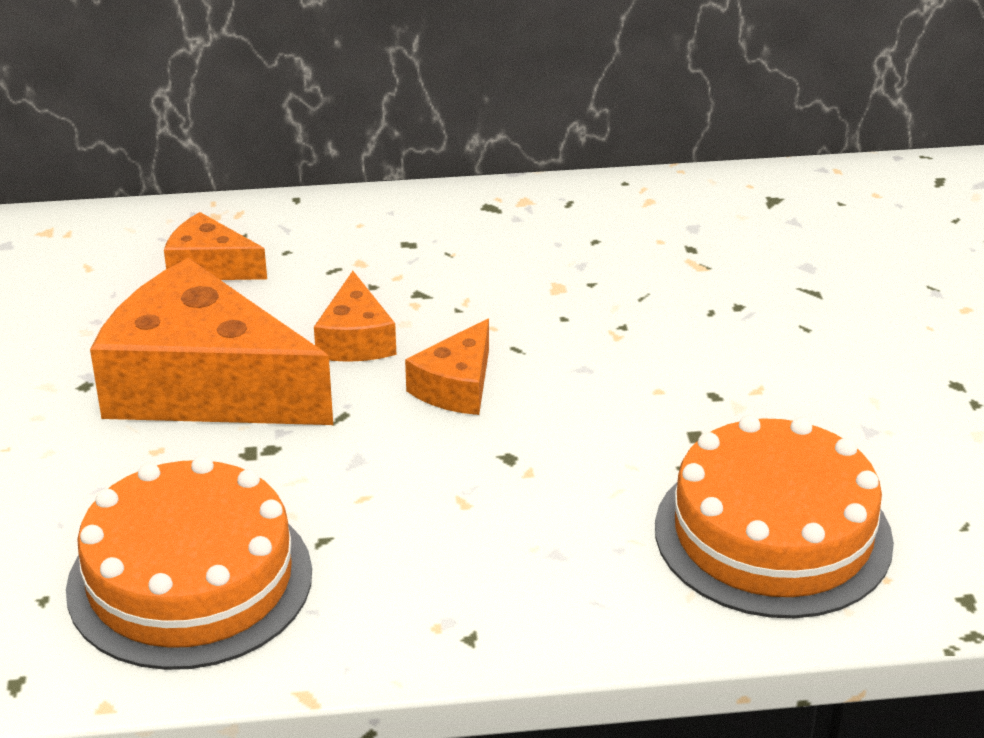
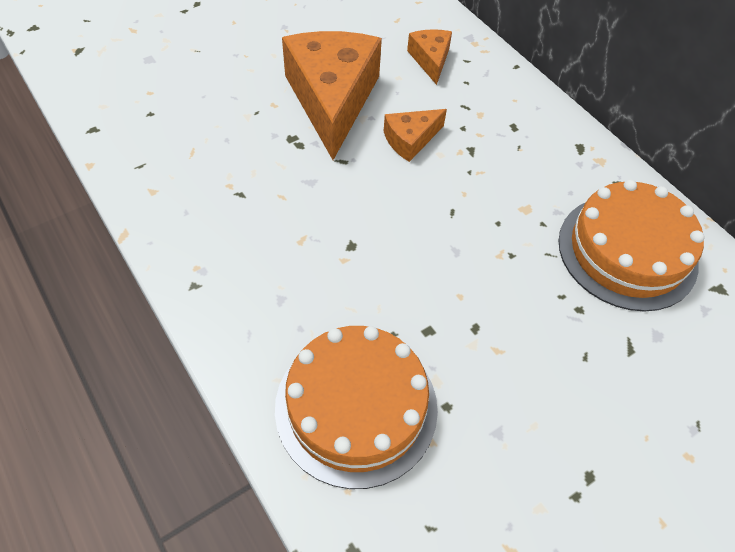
camera: 60 degrees right, 20 degrees up
orange cake [66,455,312,670] -> orange cake moved to [558,180,705,311]
orange cheese [405,319,489,415] -> none

